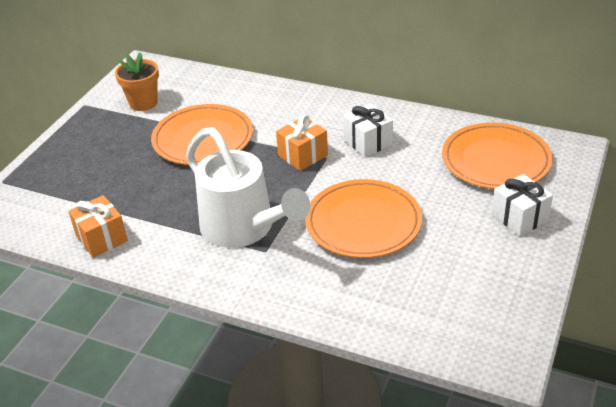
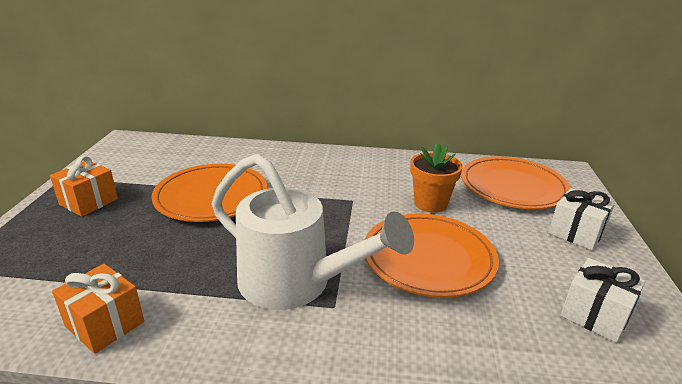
camera: 20 degrees left, 10 degrees down
orange flower pot [115,52,159,111] -> orange flower pot moved to [410,143,463,213]
orange gift [276,115,328,171] -> orange gift moved to [50,156,118,217]
white gift [343,104,393,157] -> white gift moved to [561,258,645,343]

